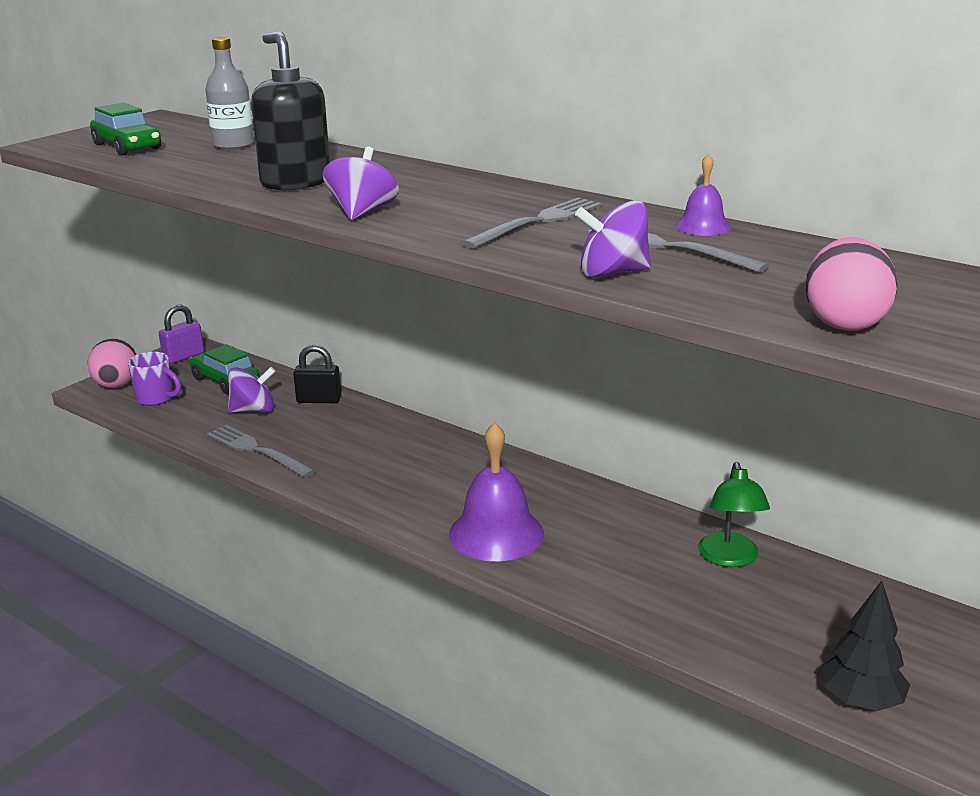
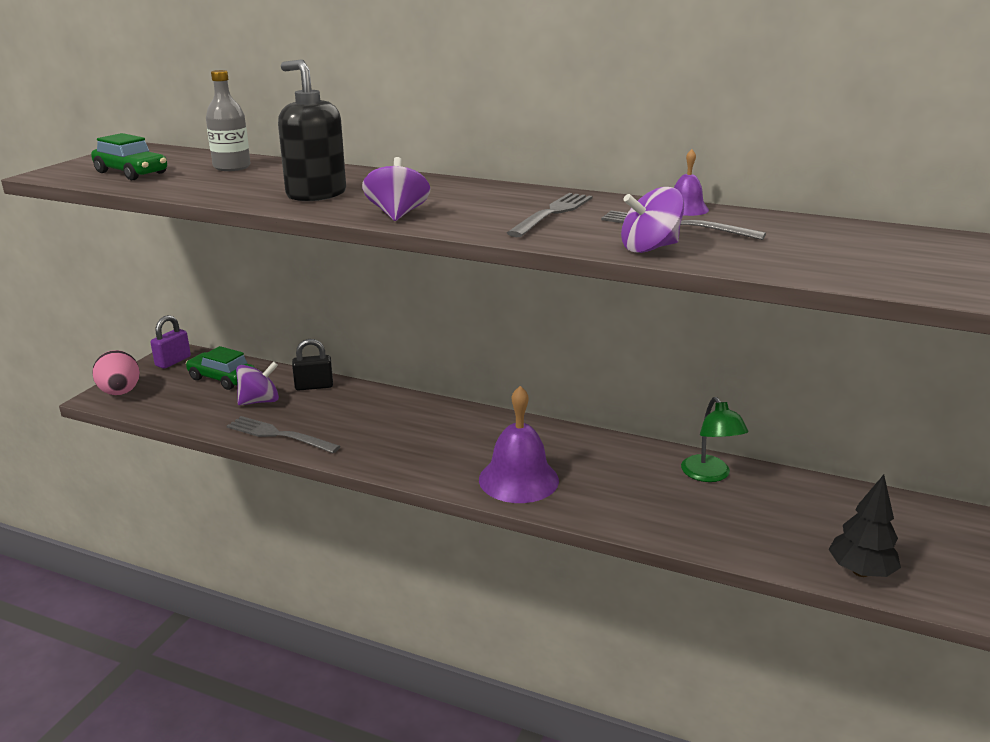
camera: 15 degrees left, 0 degrees up
purple mug [128,352,181,406] -> none
pink egg [806,237,898,331] -> none

